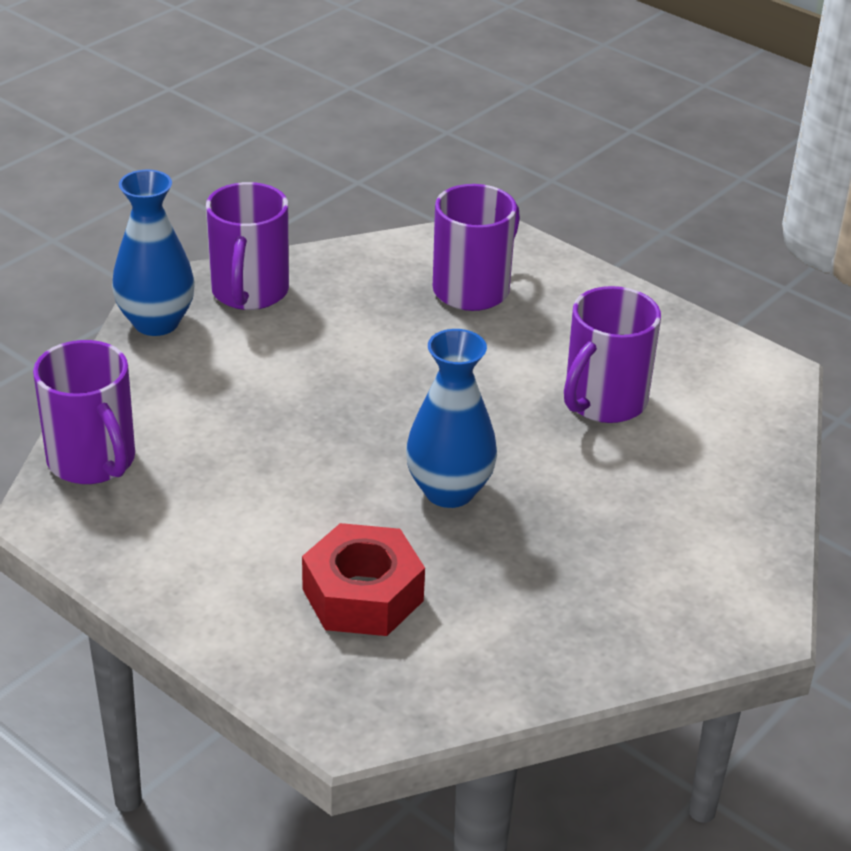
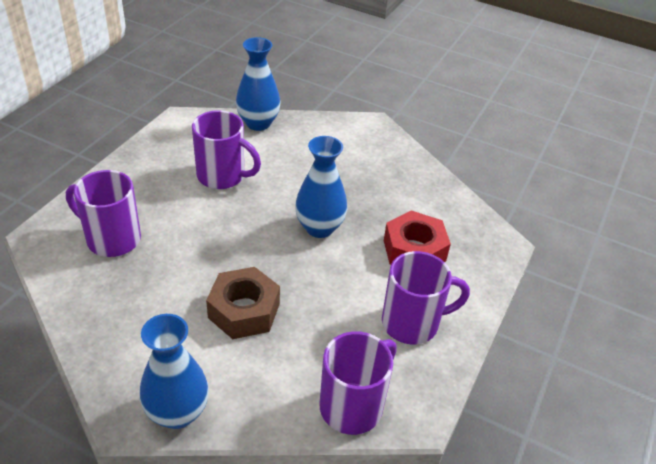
camera: 105 degrees left, 5 degrees up
purple mug [206,182,289,310] -> purple mug moved to [382,251,470,344]
none -> brown nut [206,267,280,339]
none -> blue vase [236,37,280,131]

